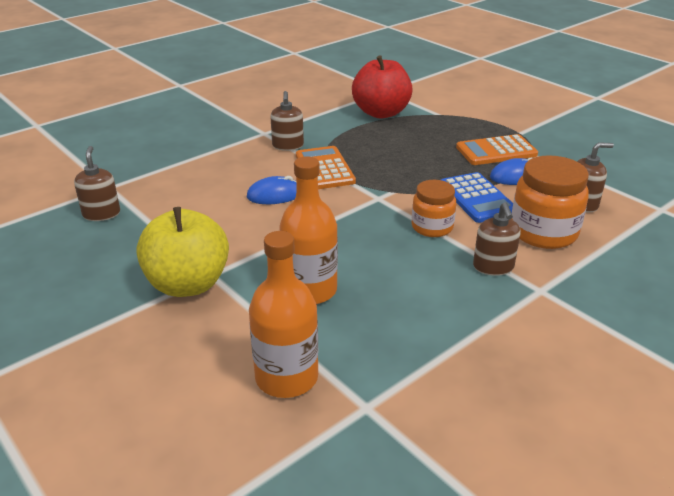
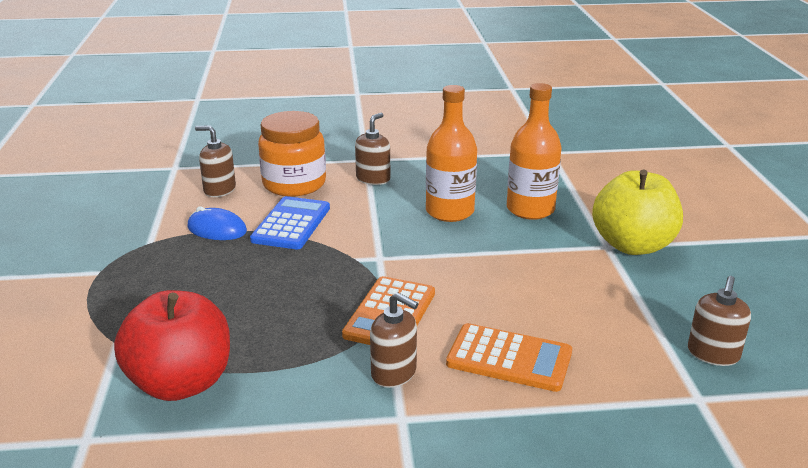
camera: 145 degrees left, 5 degrees down
blue mouse [247,176,296,204] -> none
orange bottle [249,231,318,398] -> orange bottle moved to [426,85,477,222]
brown soap dispenser [271,91,304,151] -> brown soap dispenser turned 90 degrees clockwise [370,292,419,388]
orange jar [412,180,456,237] -> none
orange calculator [456,134,538,165] -> orange calculator moved to [446,323,572,392]

